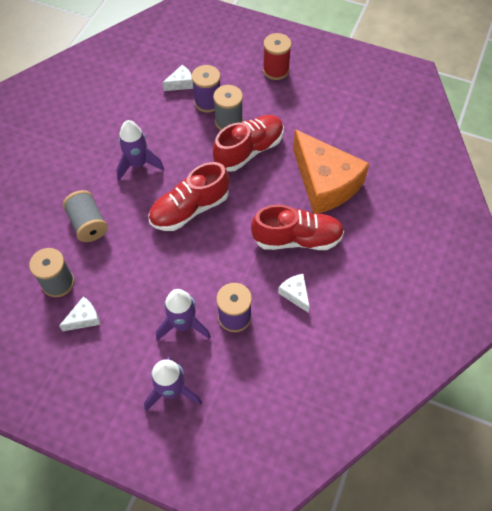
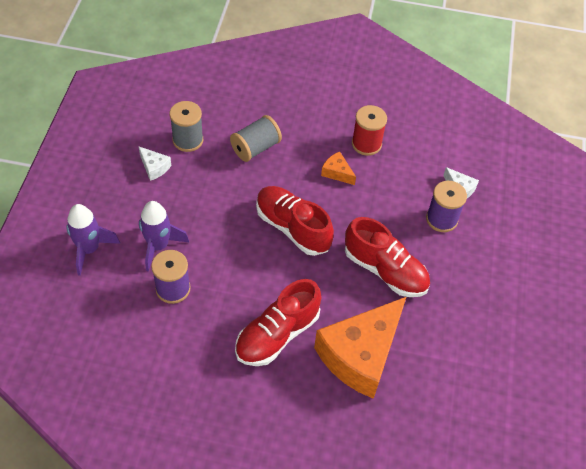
camera: 75 degrees right, 5 degrees down
purple rocket [116,120,164,181] -> orange cheese [321,152,356,185]
grey spool [213,85,243,130] -> none
red shoe [251,205,344,250] -> red shoe turned 60 degrees clockwise [235,279,321,366]
red spool [263,33,292,80] -> red spool moved to [352,105,387,156]
white cheese [278,274,310,313] -> none

